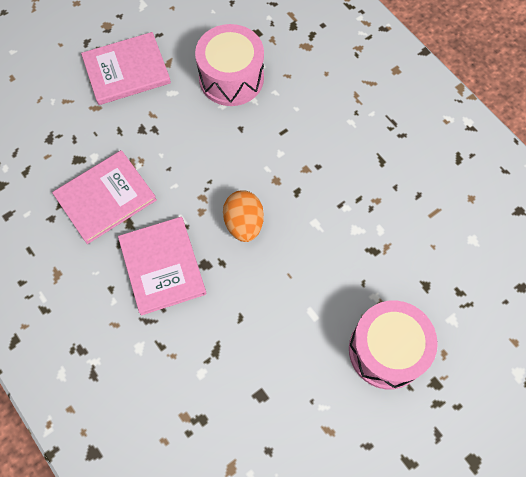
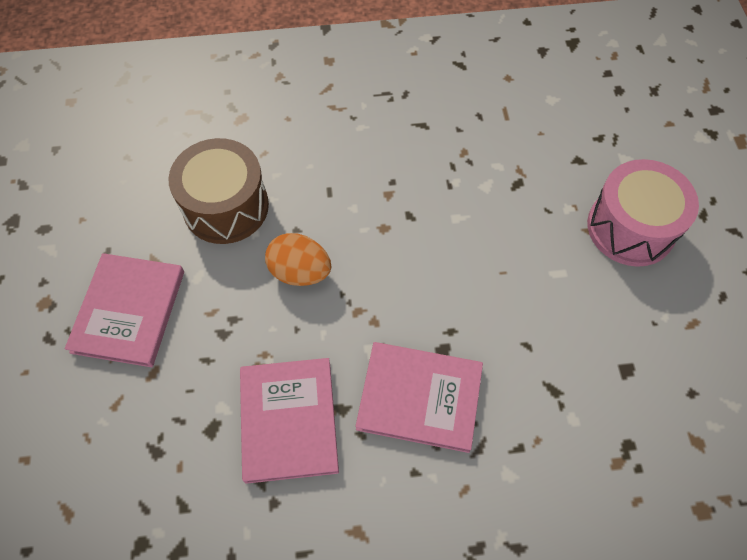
camera: 60 degrees left, 5 degrees down
pink drum [195,24,264,106] -> brown drum [169,138,269,244]
orange egg [223,190,264,242] -> orange egg moved to [265,233,331,286]

